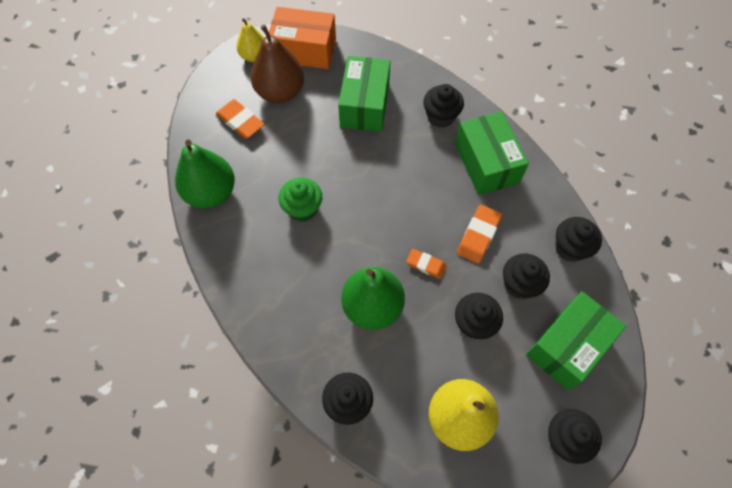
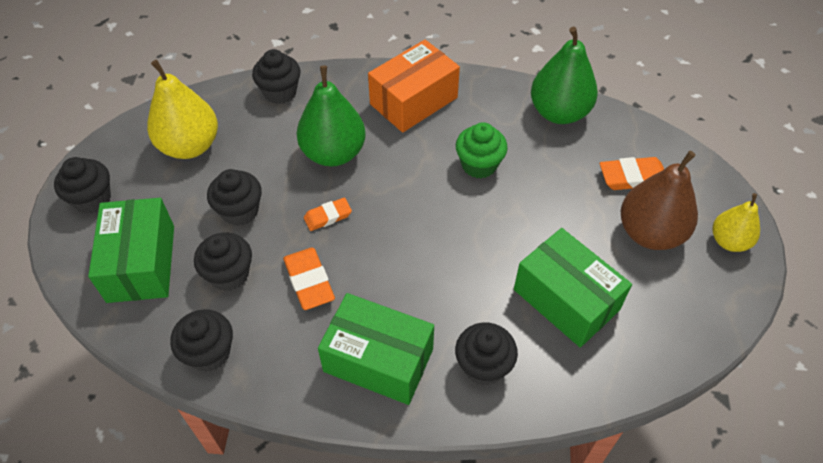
camera: 130 degrees right, 10 degrees down
orange box [269,7,336,69] -> orange box moved to [368,40,460,133]

